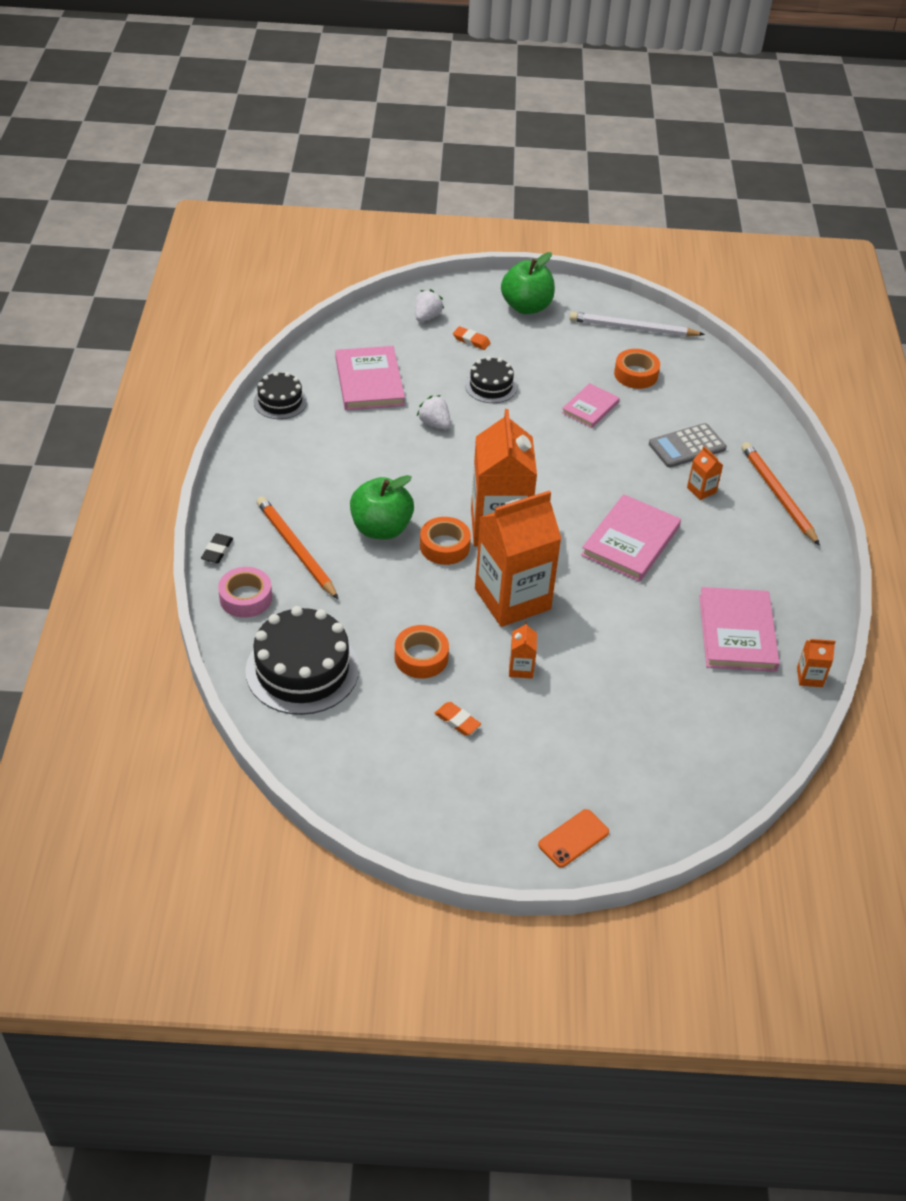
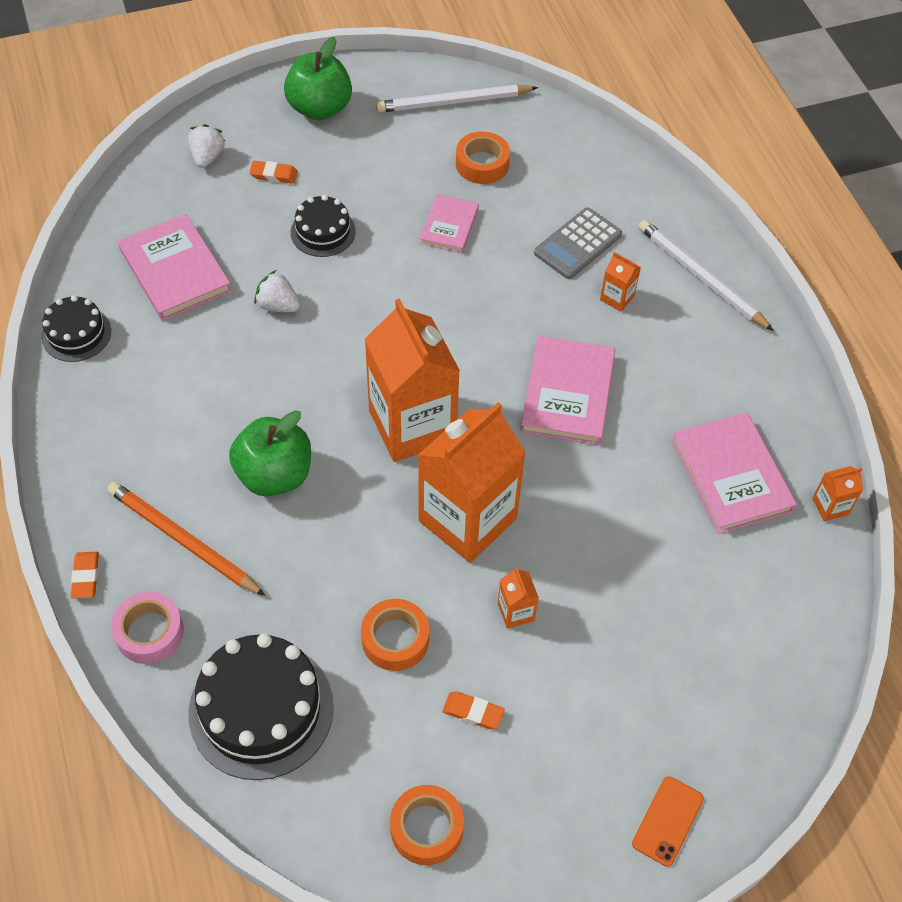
camera: 20 degrees left, 10 degrees up
black eraser [201,533,233,563] -> orange eraser [71,552,99,598]
orange tape [420,517,471,565] -> orange tape moved to [390,785,464,865]
orange pencil [741,442,820,546] -> white pencil [638,220,774,331]

